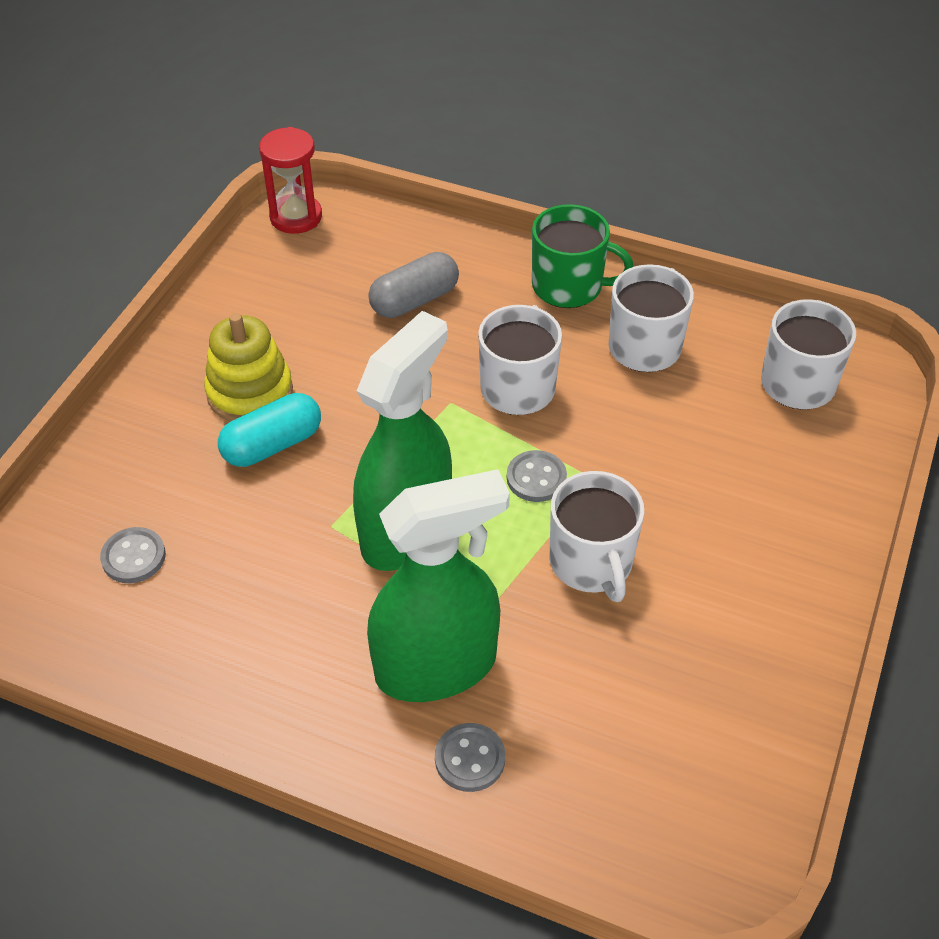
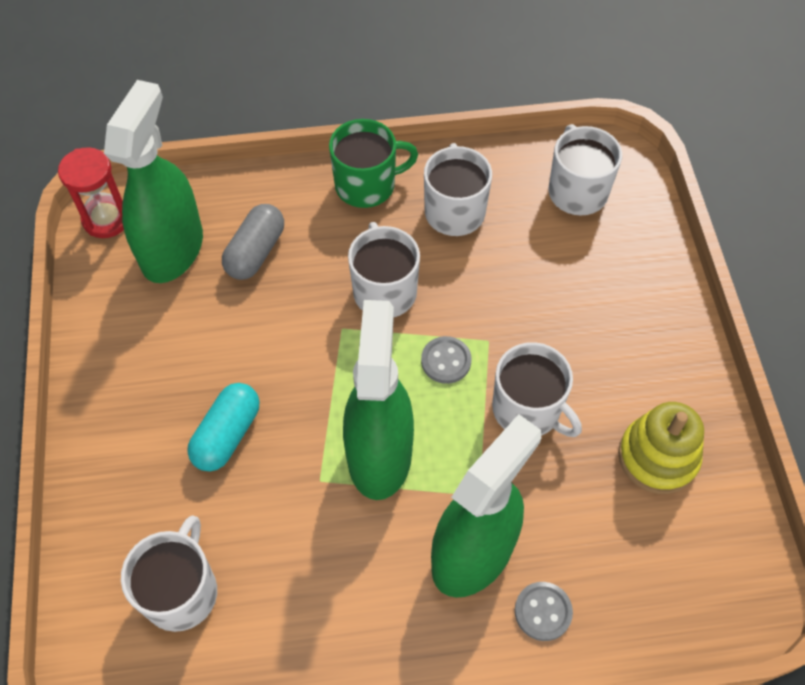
camera: 30 degrees left, 10 degrees up
grey button [100,527,166,583] -> white mug [121,515,217,632]
yellow stacking toy [204,313,293,422] -> yellow stacking toy moved to [618,402,704,494]
none -> green spray bottle [104,80,203,283]

